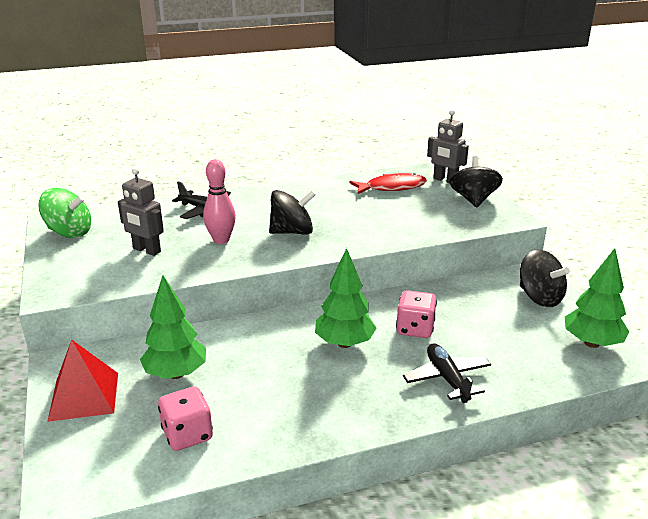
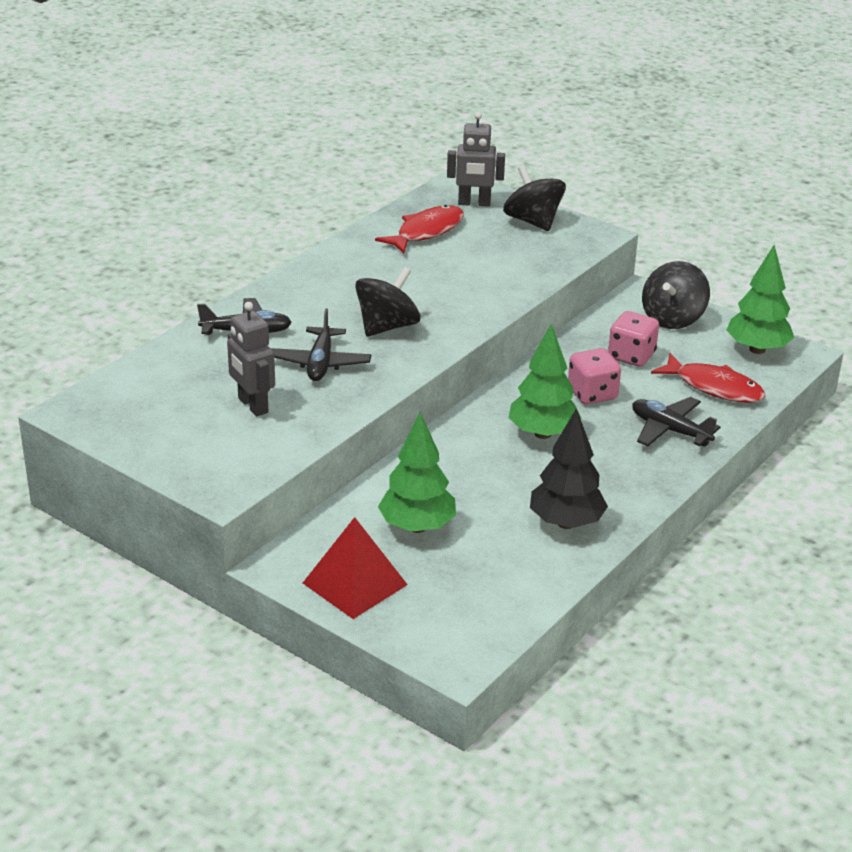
camera: 35 degrees left, 5 degrees up
green spinning top [38,188,91,238] -> none
grey robot [118,168,164,256] -> grey robot turned 60 degrees clockwise [227,302,275,416]
pink dice [158,386,213,451] -> pink dice moved to [608,311,659,367]
pink bowling pin [203,159,236,244] -> black plane [271,308,371,381]
black spinning top [520,249,570,307] -> black spinning top turned 105 degrees clockwise [642,261,710,329]
none -> black tree [530,408,608,529]
none -> red fish [651,353,766,403]

